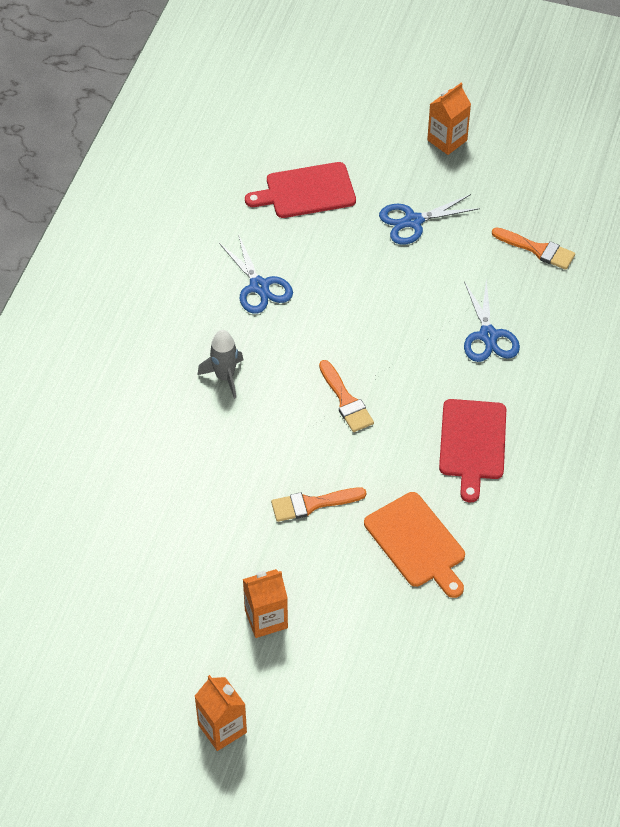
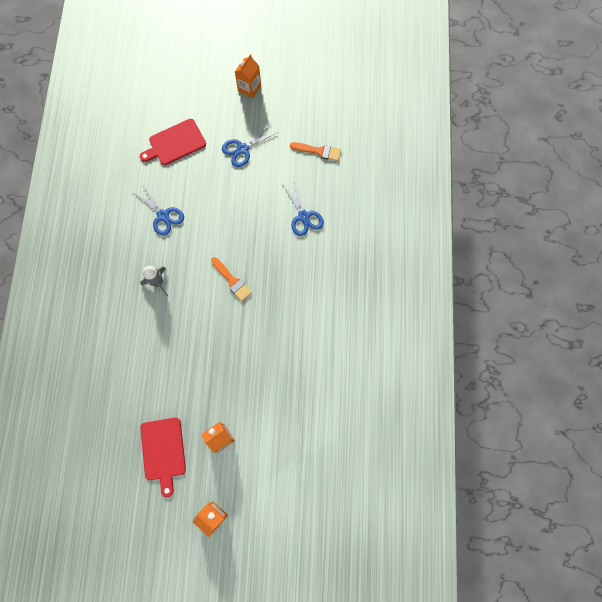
camera: 15 degrees left, 20 degrees up
orange brush [271,488,367,522] -> none
orange cutting board [364,492,465,598] -> none
red cutting board [439,399,506,502] -> red cutting board moved to [141,418,186,497]

